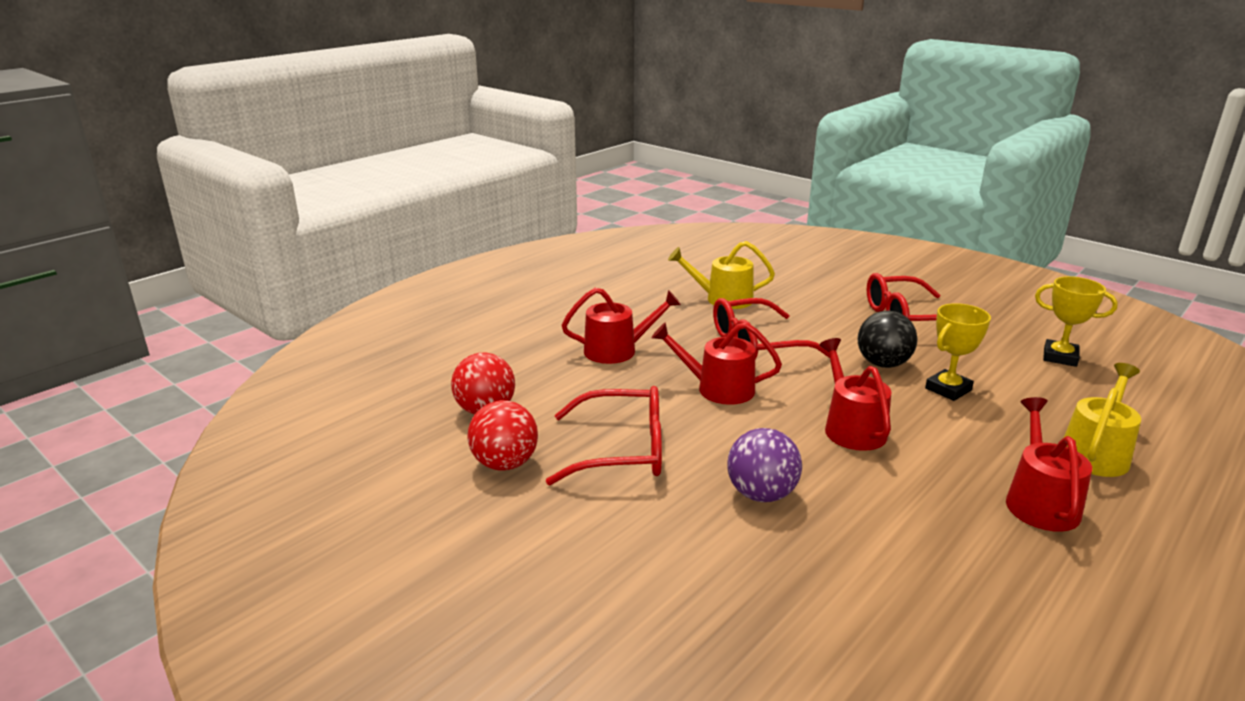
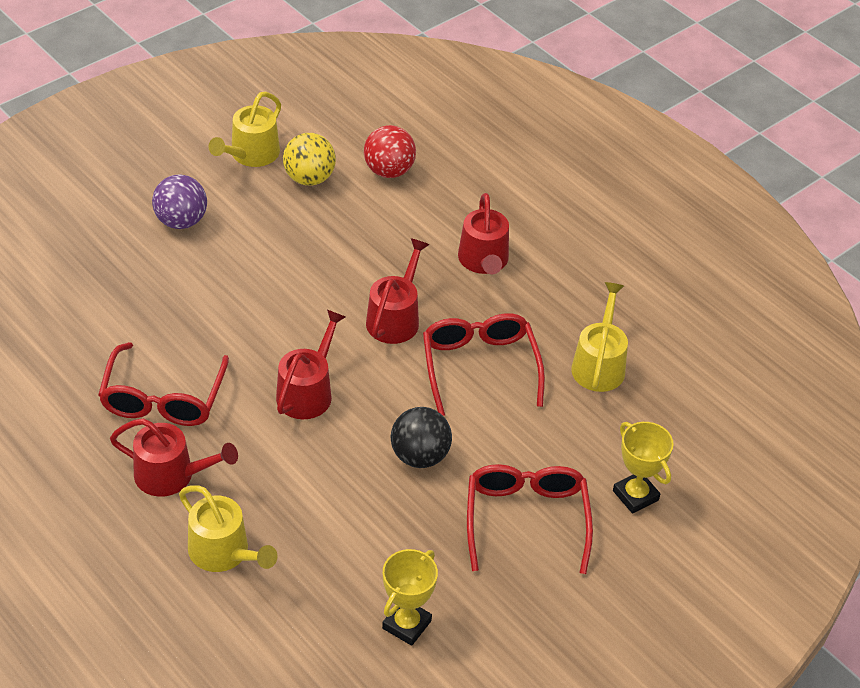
camera: 95 degrees right, 20 degrees up
red ball [468,400,538,471] -> yellow ball [283,133,336,186]
red glasses [546,386,662,485] -> red glasses moved to [98,342,229,426]
purple ball [727,428,802,502] -> purple ball moved to [152,174,207,229]
red watering can [819,338,891,451] -> red watering can turned 60 degrees counterclockwise [276,310,346,419]
yellow trophy [925,303,991,401] -> yellow trophy moved to [613,422,674,514]
none -> yellow watering can [208,92,281,167]

